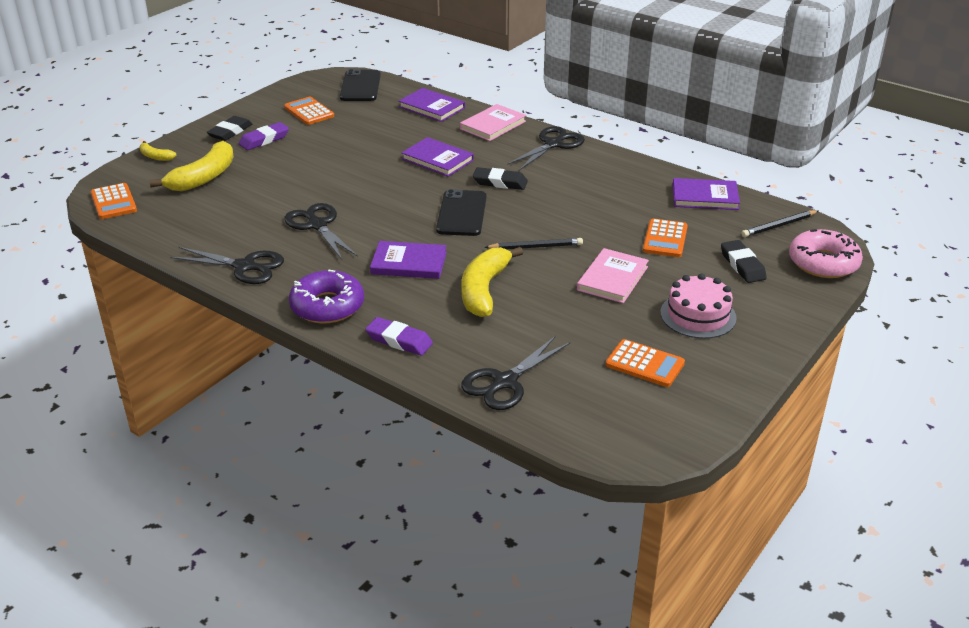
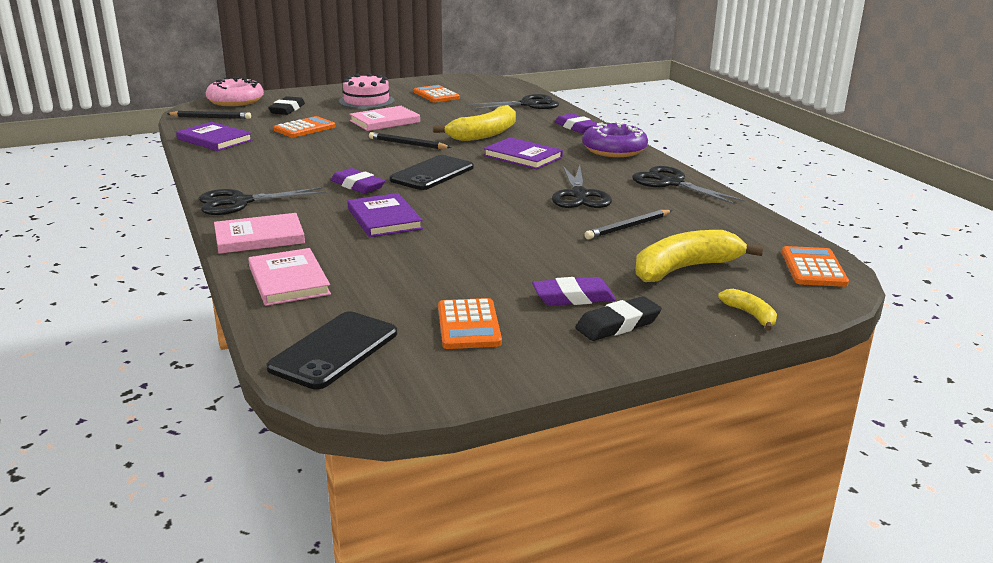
camera: 150 degrees left, 10 degrees down
purple book [399,88,465,122] -> pink book [248,248,331,306]
black eraser [473,167,528,190] -> purple eraser [331,168,385,194]
none -> black pencil [584,210,672,239]

